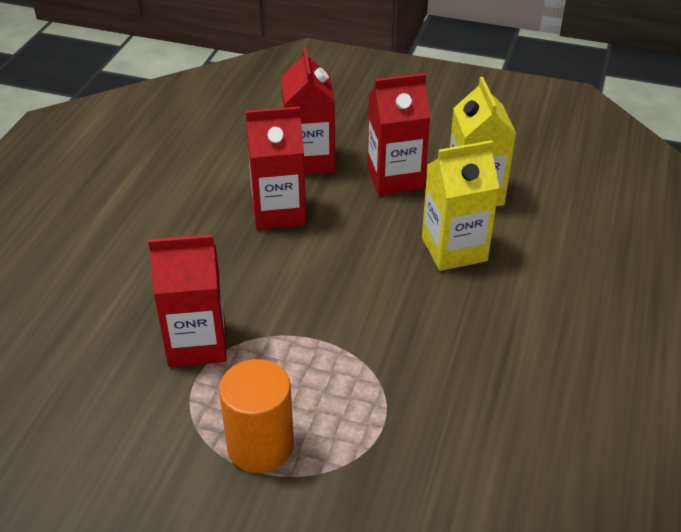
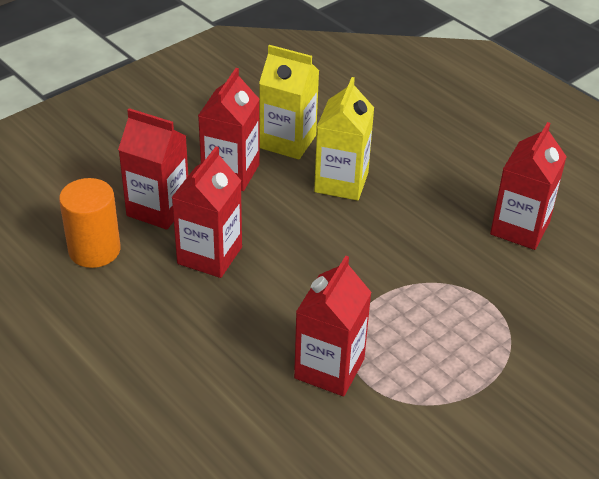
camera: 60 degrees left, 0 degrees up
orange cylinder [219,359,294,473] -> orange cylinder moved to [59,178,121,268]
none -> red carton [490,122,567,250]

